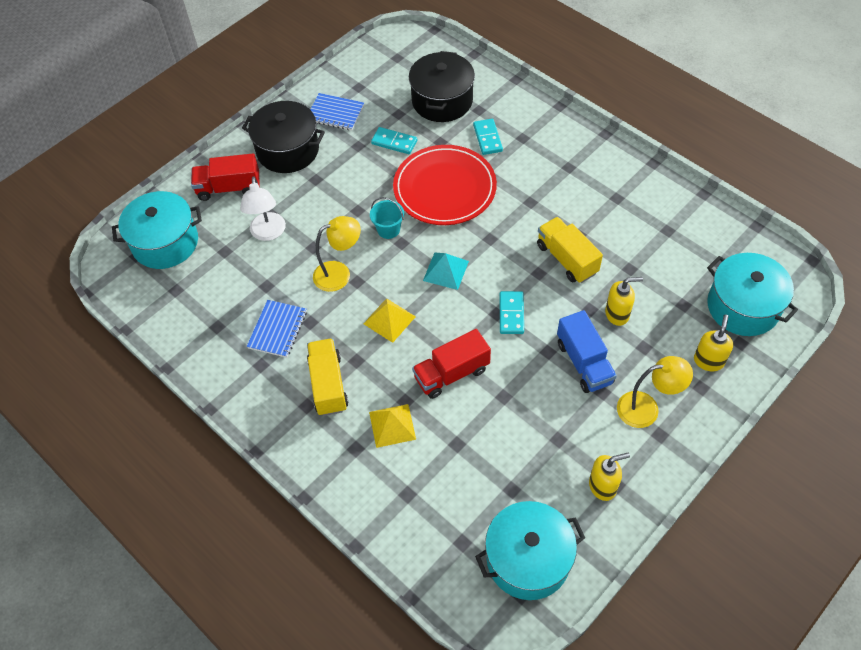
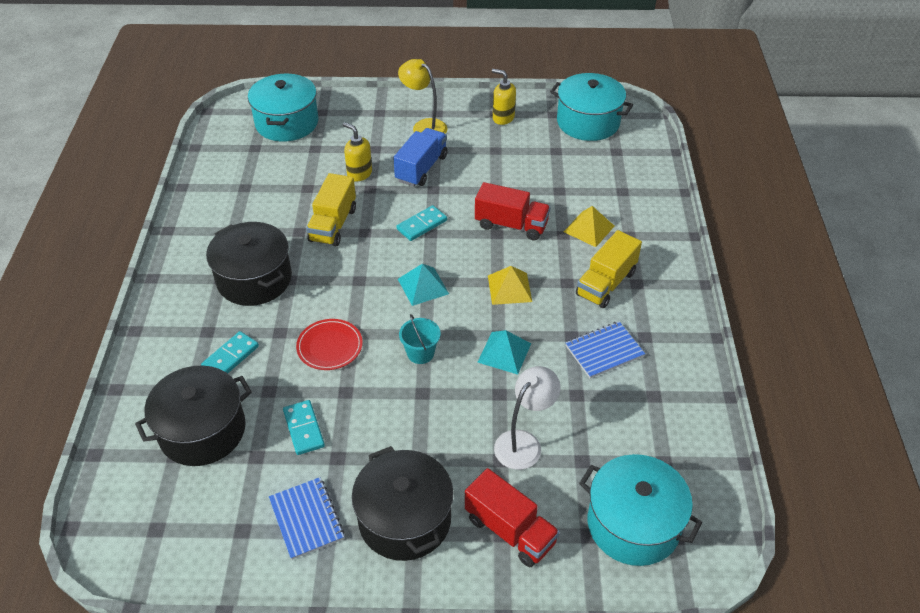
camera: 135 degrees left, 10 degrees down
yellow lamp [313,216,361,292] -> turquoise pyramid [478,330,531,374]
red plate [393,145,497,225] -> red plate [296,319,363,370], size x0.52
yellow soap dispenser [694,314,733,371] -> none
none -> black pot [206,222,292,306]

